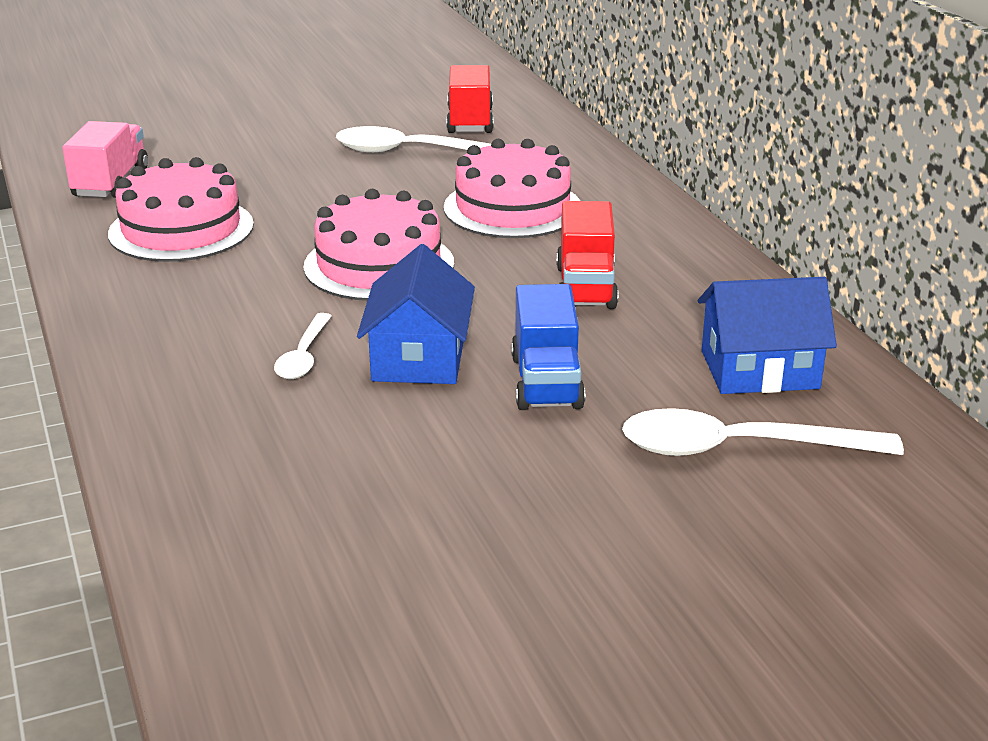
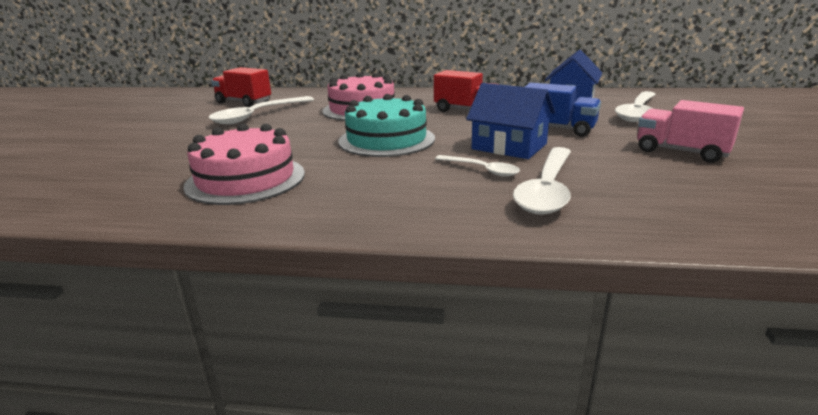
camera: 60 degrees left, 5 degrees down
pink truck [62,121,148,198] -> pink truck moved to [637,100,744,163]
pink cake [303,189,454,301] -> turquoise cake [338,94,435,157]
none -> white spoon [513,147,571,215]

